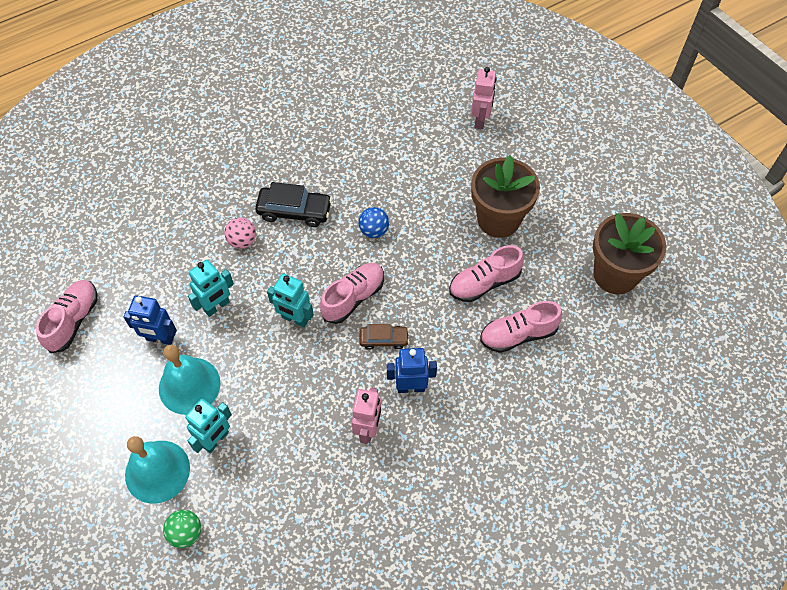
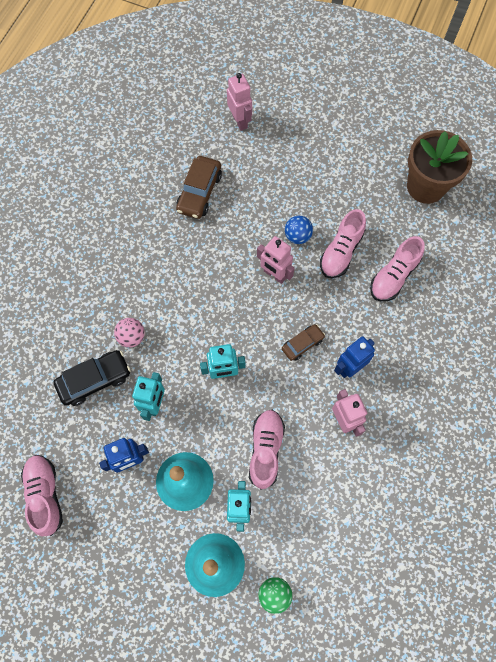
camera: 35 degrees left, 10 degrees up
black car [255,182,332,227] -> black car moved to [54,350,131,406]
pink shoe [320,263,384,324] -> pink shoe moved to [249,410,285,490]
blue ball [358,207,389,238] -> blue ball moved to [285,216,313,244]
brown flower pot [471,155,540,238] -> none
none -> brown car [176,156,222,219]
none -> pink robot [257,236,295,284]

